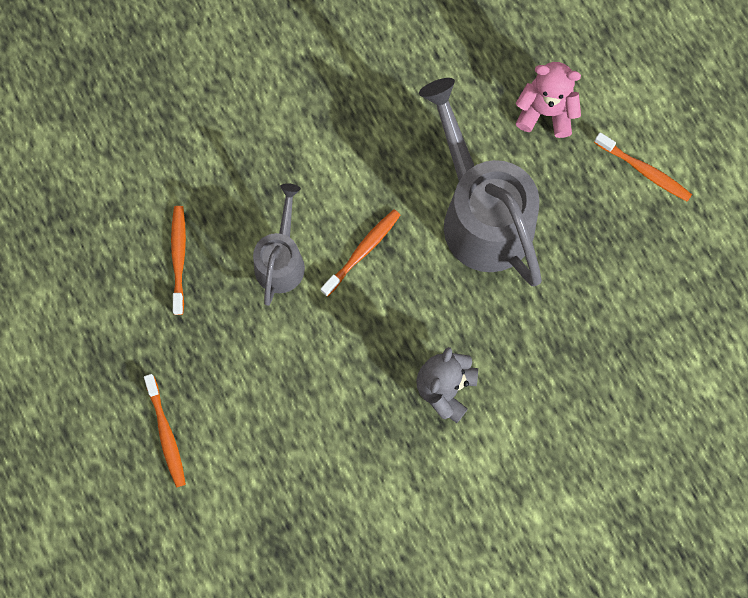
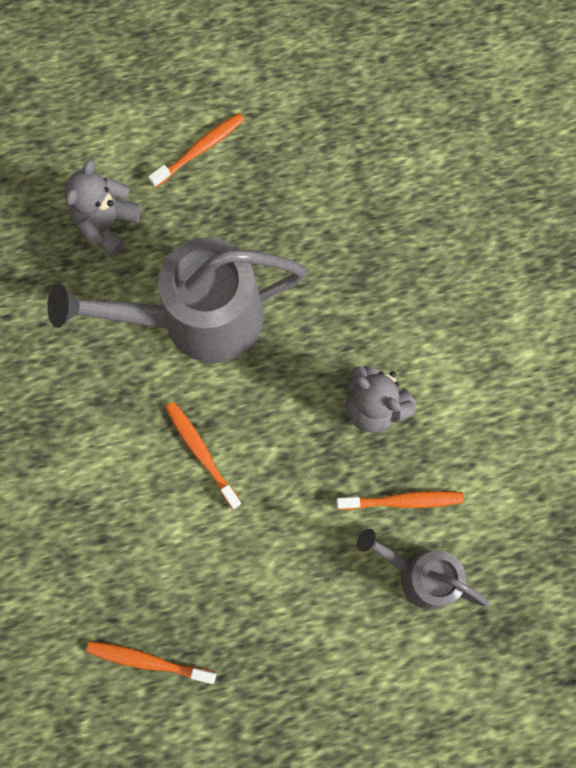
camera: 75 degrees left, 0 degrees up
orange toothbrush [144,374,186,487] -> orange toothbrush moved to [336,491,464,510]
grey watering can [253,183,305,306] -> grey watering can moved to [357,529,489,610]
pink teddy bear [516,62,581,138] -> grey teddy bear [64,160,141,257]

